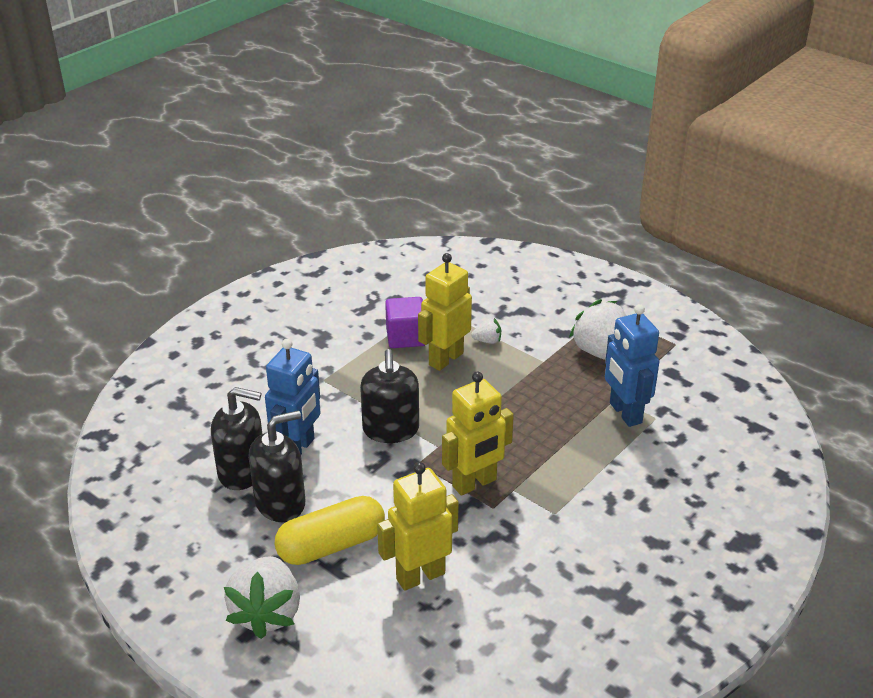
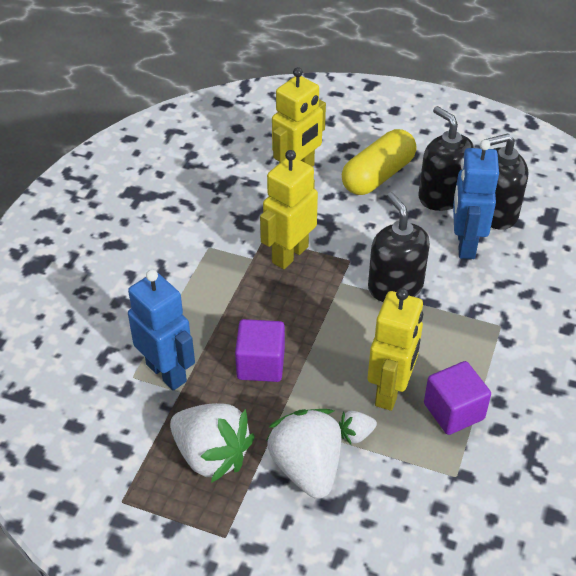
camera: 160 degrees right, 10 degrees up
white strawberry [224,556,300,639] -> white strawberry moved to [266,409,341,499]
black soap dispenser [249,410,305,522] -> black soap dispenser turned 105 degrees clockwise [419,106,474,211]
none -> purple cube [235,319,285,382]

